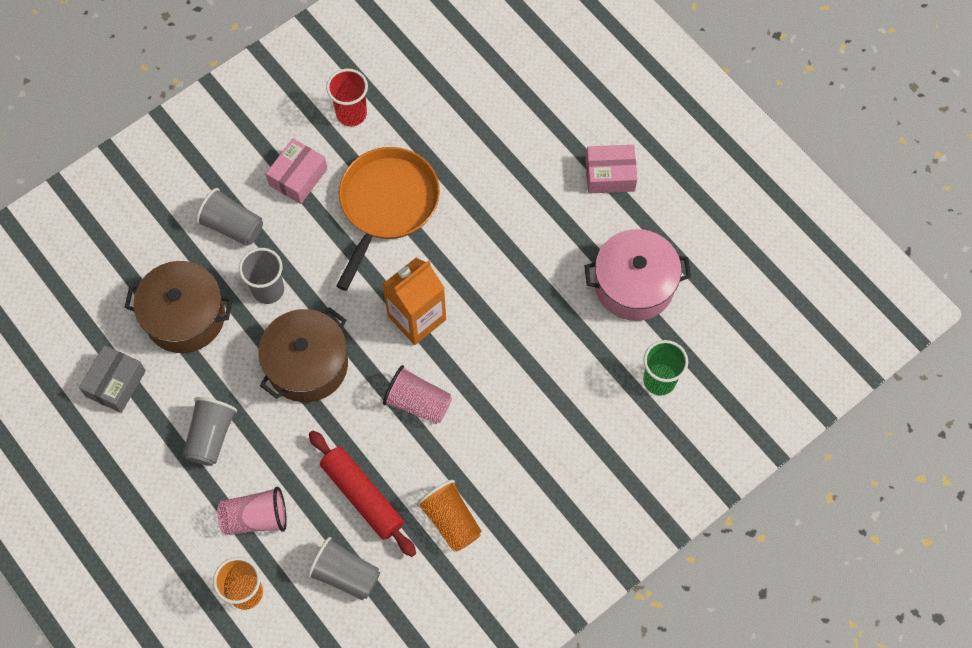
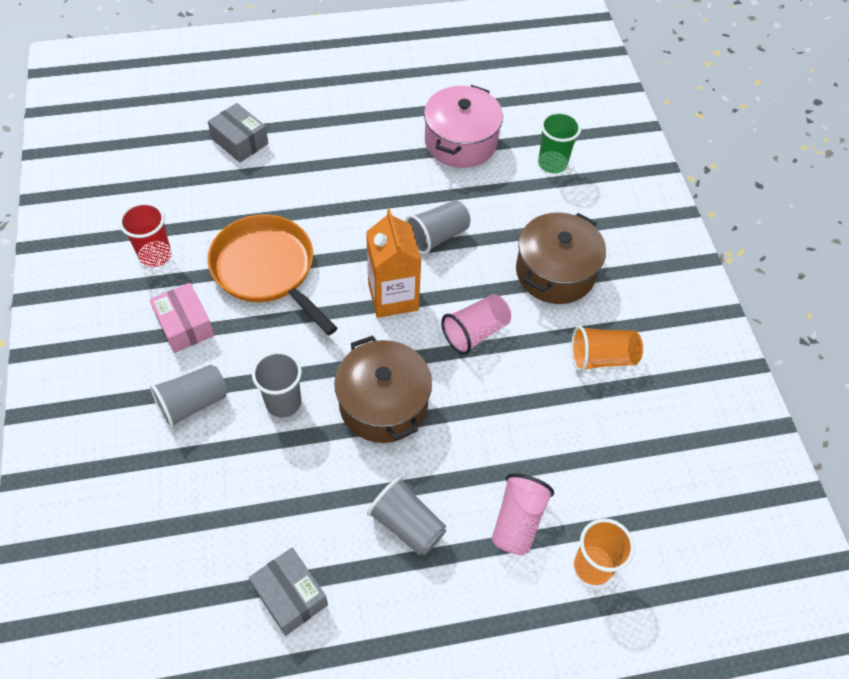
camera: 65 degrees left, 10 degrees down
brown pot [125,261,233,353] -> brown pot moved to [516,212,606,304]
grey cup [308,537,380,600] -> grey cup moved to [405,200,470,255]
red rolling pin [309,431,416,557] -> none
pink box [585,145,637,193] -> none
none -> grey box [208,103,269,162]

